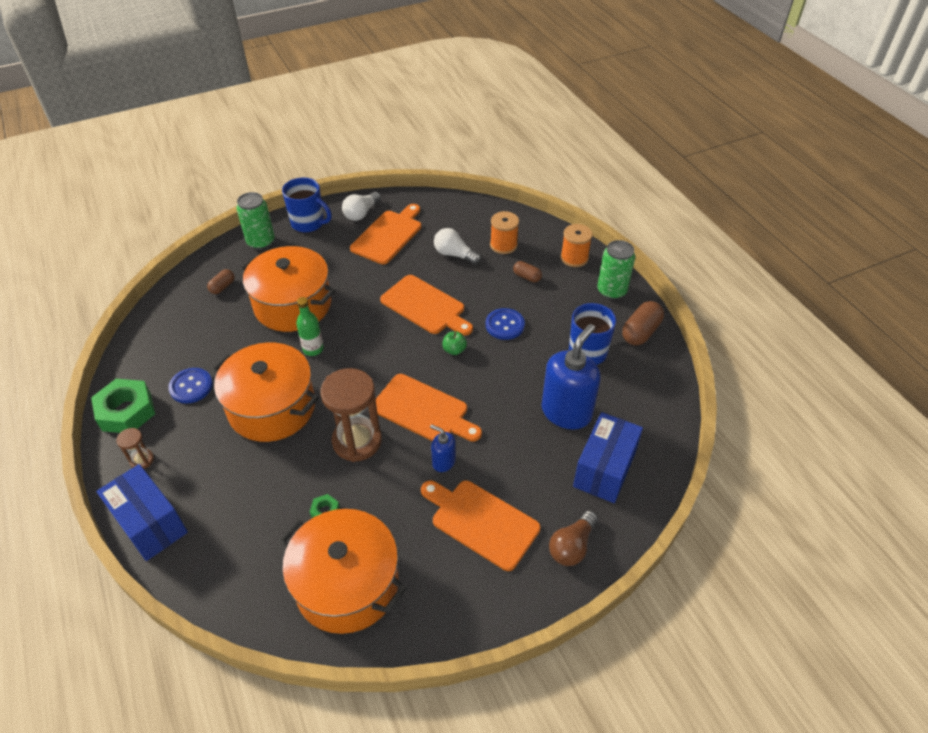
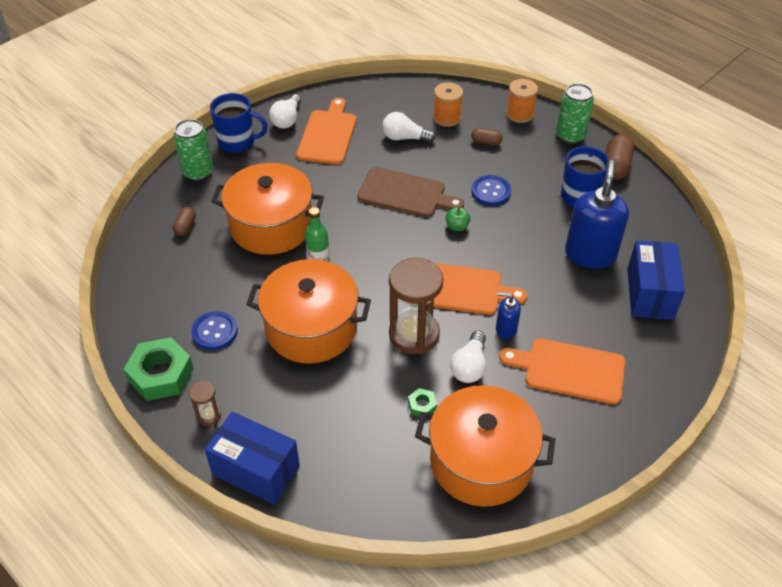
camera: 20 degrees left, 0 degrees up
orange cutting board [380,275,473,336] -> brown cutting board [357,167,464,217]
brown light bulb [549,511,598,566] -> none
none -> white light bulb [450,331,486,383]

